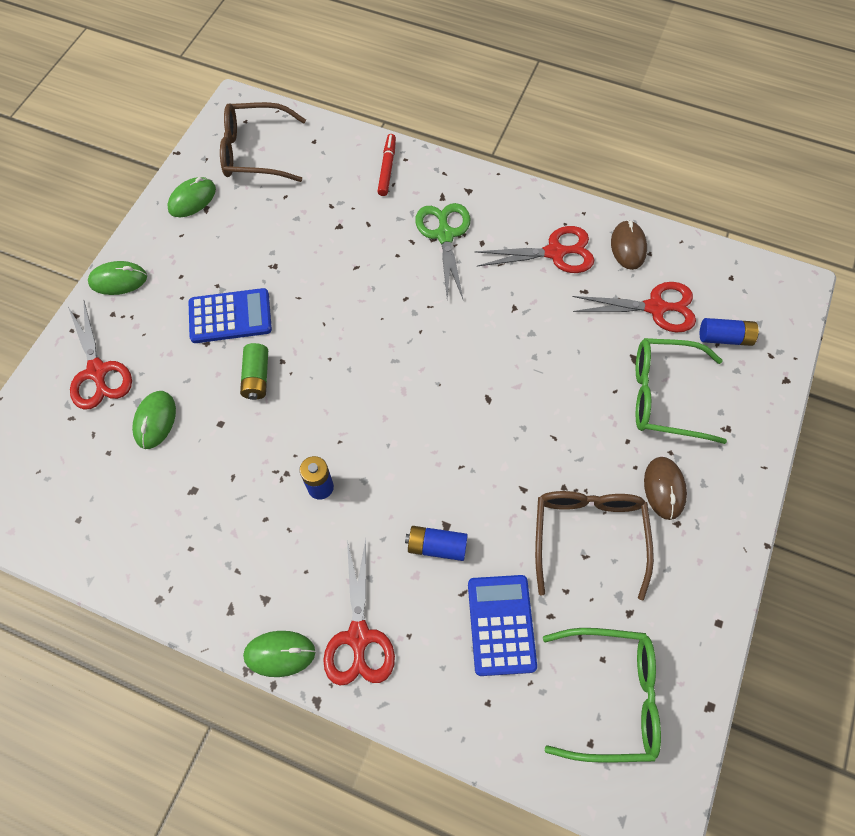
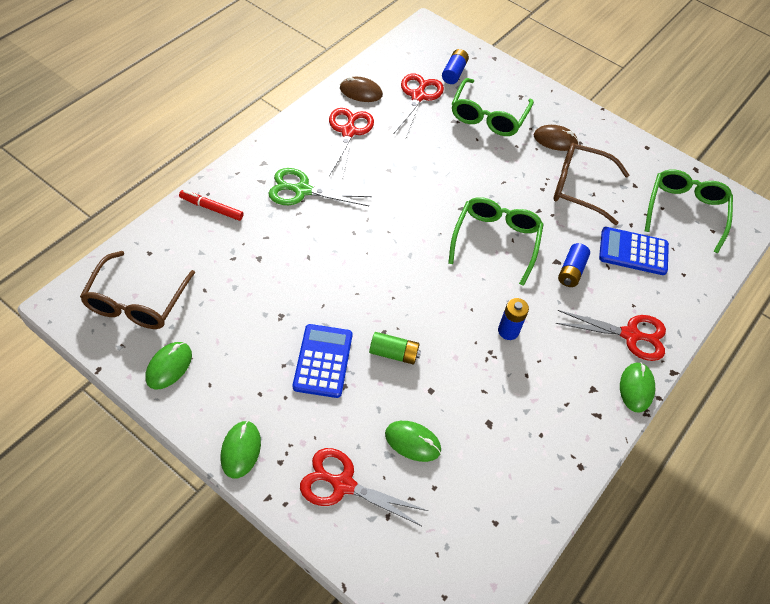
camera: 80 degrees left, 10 degrees down
red scissors [68,301,132,409] -> red scissors turned 150 degrees counterclockwise [300,448,428,526]
green mouse [167,177,216,217] -> green mouse turned 60 degrees clockwise [146,342,192,389]
none -> green glasses [448,197,544,286]

